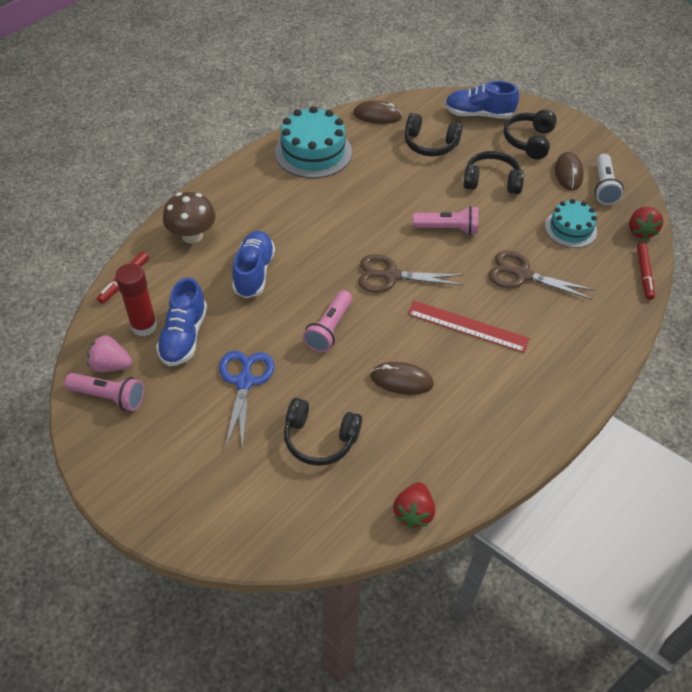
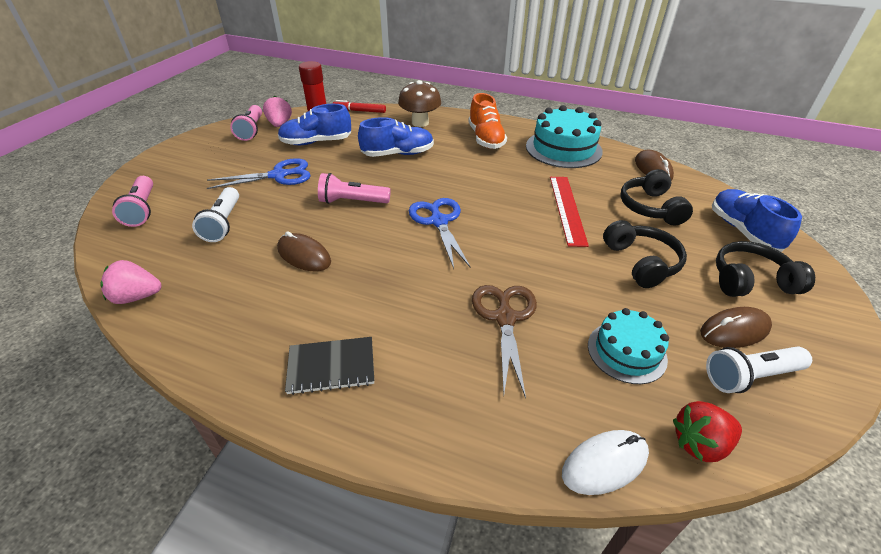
camera: 70 degrees right, 10 degrees down
black headphones [284,398,362,466] -> white flashlight [192,187,239,242]
brown scissors [358,254,463,293] -> blue scissors [409,198,471,268]
brown mouse [370,362,434,395] -> brown mouse turned 45 degrees counterclockwise [277,231,331,271]
red strawberry [393,482,435,528] -> pink strawberry [100,260,161,304]
red ruler [408,301,530,353] -> red ruler moved to [550,177,589,247]
pink flashlight [413,206,478,235] -> pink flashlight moved to [112,176,153,227]
red marker [637,243,655,300] -> white mouse [562,430,649,495]
none -> black notebook [285,337,374,395]
none -> orange shoe [468,93,507,149]

